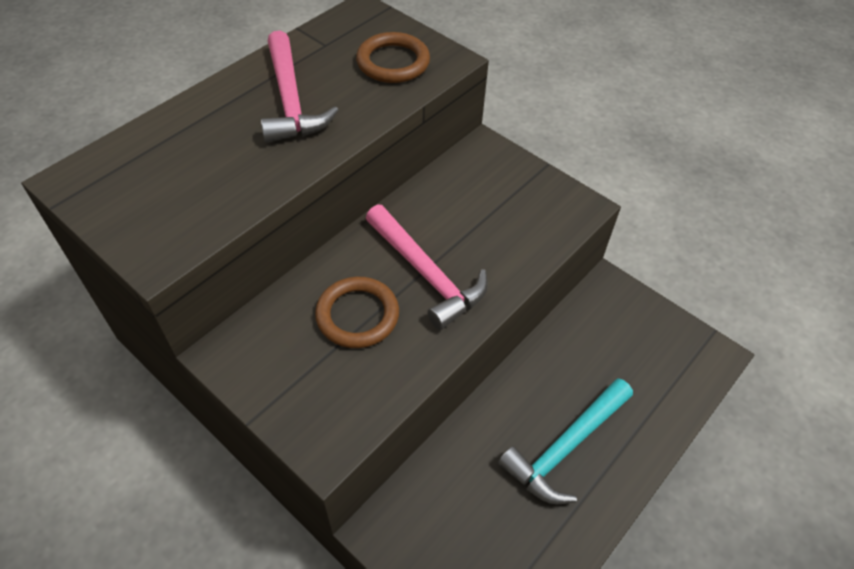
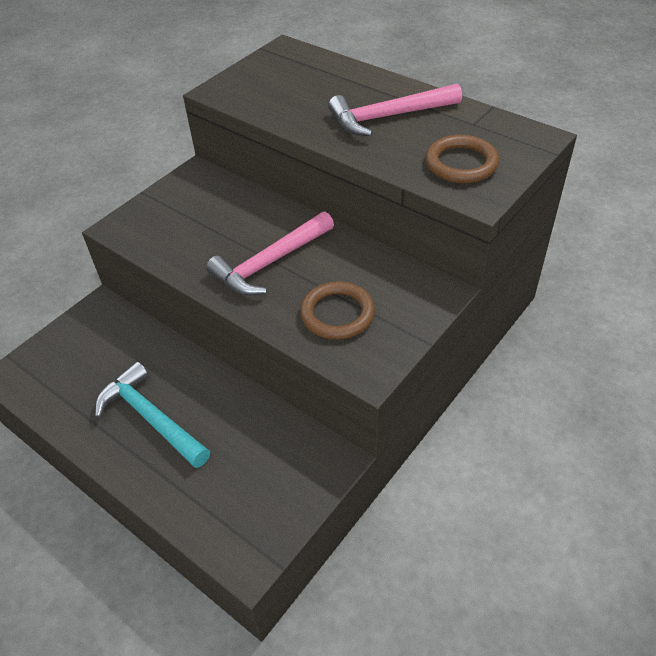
camera: 90 degrees right, 5 degrees down
brown ring [315,277,399,348] -> brown ring moved to [300,281,375,340]

